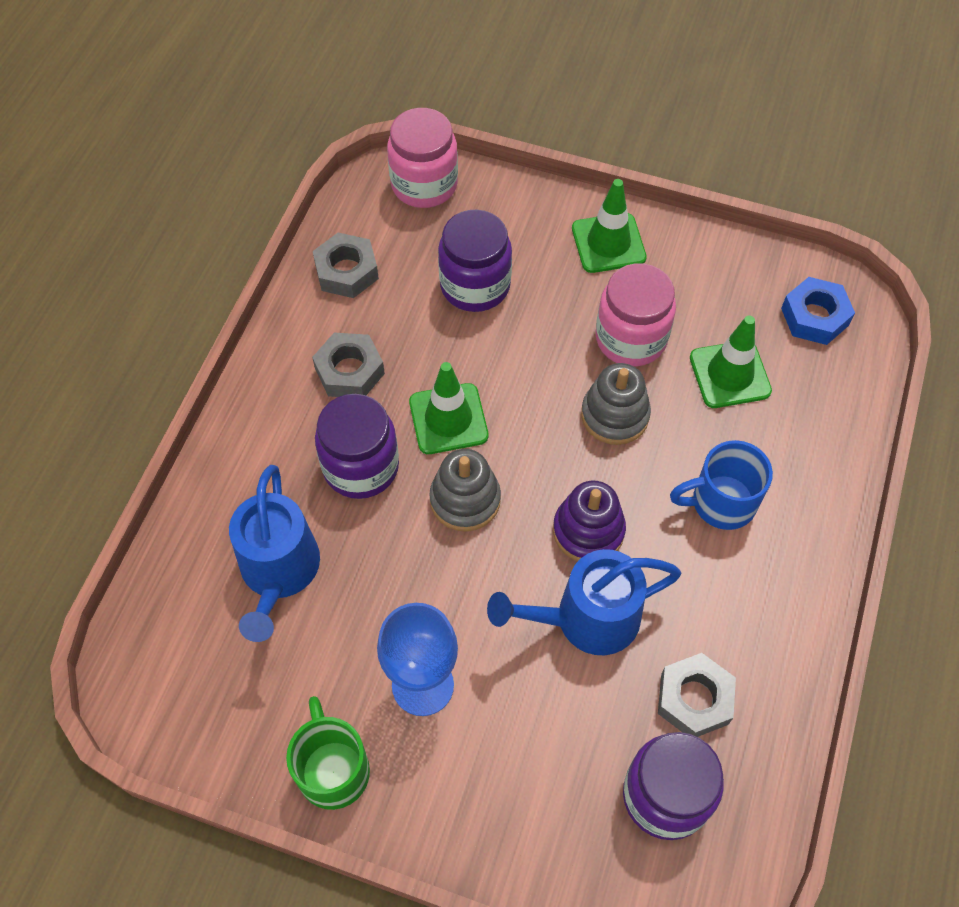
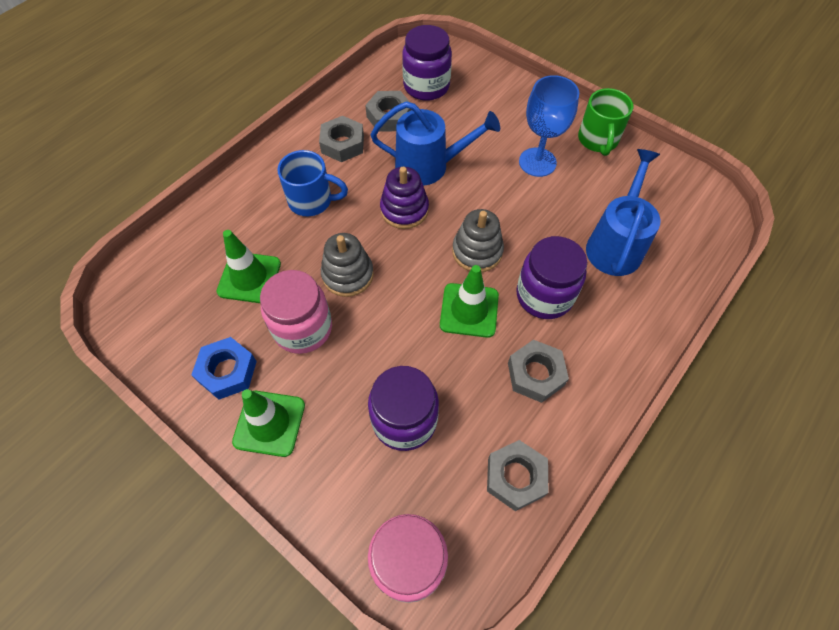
camera: 160 degrees left, 0 degrees up
blue nut [781,277,855,345] -> blue nut moved to [191,337,257,400]
none -> grey nut [319,116,364,162]

